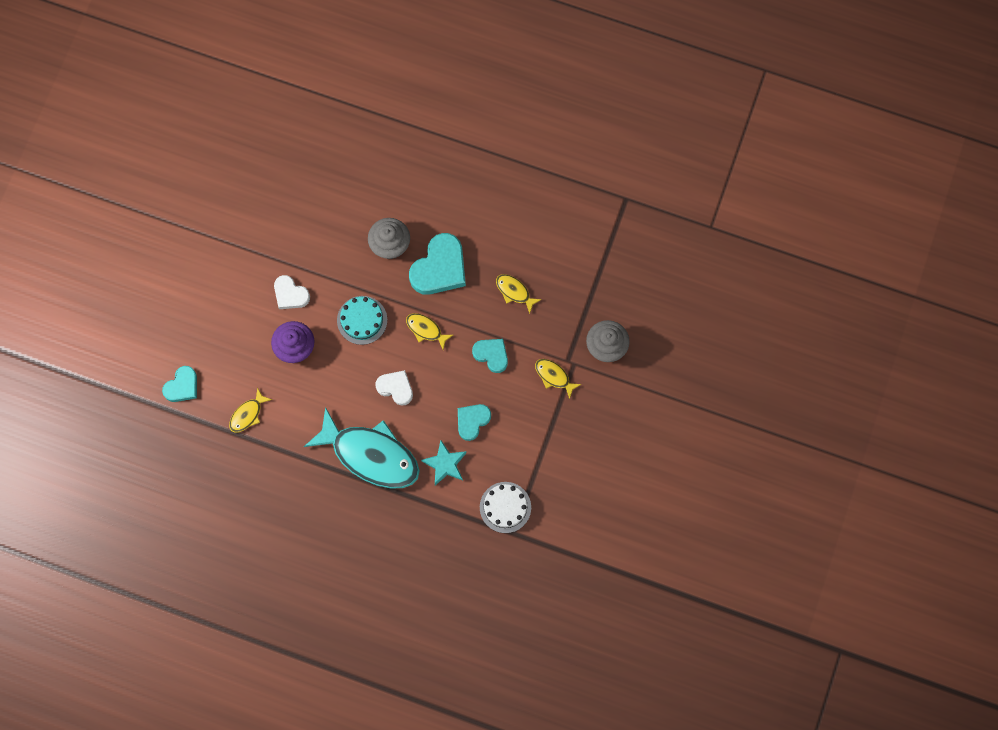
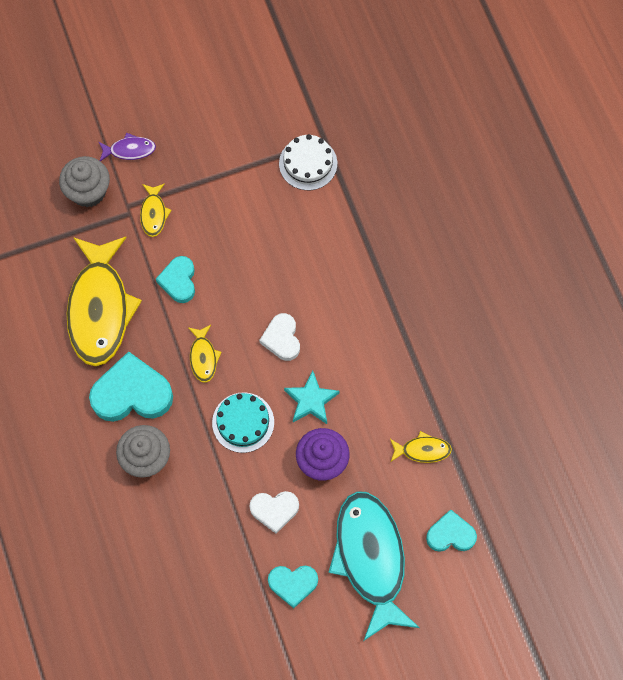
camera: 130 degrees left, 5 degrees down
white heart [274,275,310,309] -> white heart turned 90 degrees clockwise [249,491,299,534]
turquoise fish [304,407,420,489] -> turquoise fish moved to [328,491,420,641]
turquoise star [421,440,467,485] -> turquoise star moved to [284,371,339,424]
turquoise heart [458,404,491,441] -> turquoise heart moved to [268,566,318,609]
yellow fish [496,274,542,314] -> yellow fish [67,237,142,366], size x2.31
none -> purple fish [98,133,156,161]

